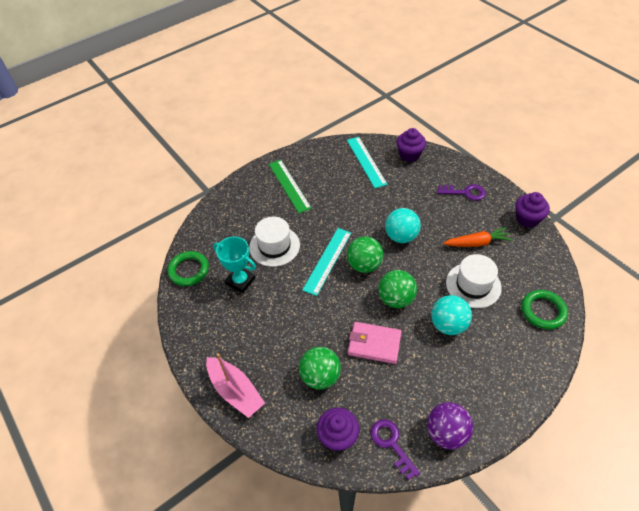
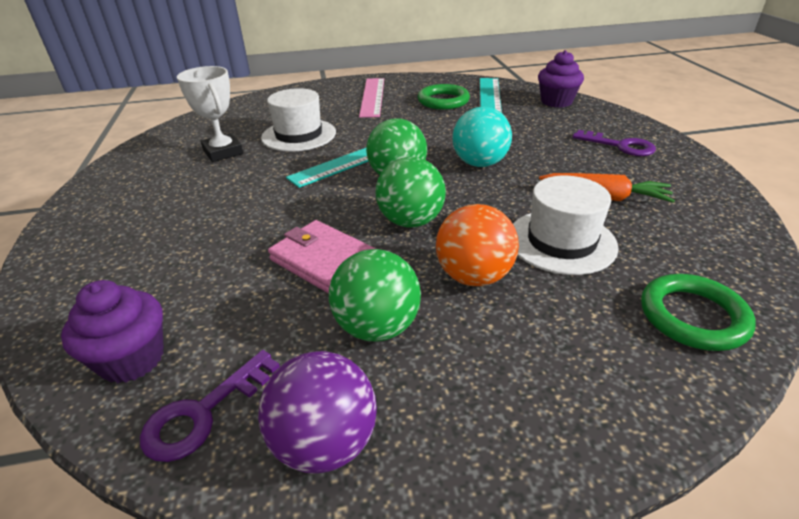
camera: 25 degrees right, 15 degrees down
green ring [167,251,209,286] -> green ring moved to [418,84,470,110]
pink boat [206,353,265,418] -> none
turquoise trophy [213,237,256,293] -> white trophy [177,66,243,162]
green ruler [269,160,312,213] -> pink ruler [359,78,384,118]
green ball [299,347,341,389] -> green ball moved to [329,249,421,341]
purple key [371,419,420,480] -> purple key turned 135 degrees counterclockwise [140,350,280,462]
turquoise ball [431,295,472,335] -> orange ball [436,204,519,286]
purple cupcake [515,192,550,228] -> none

